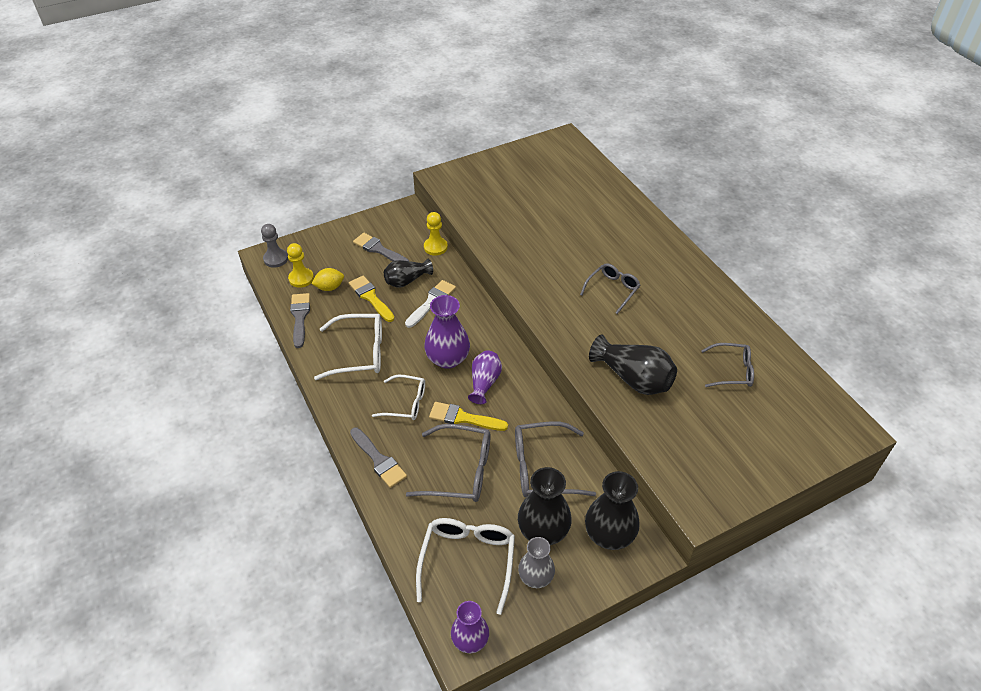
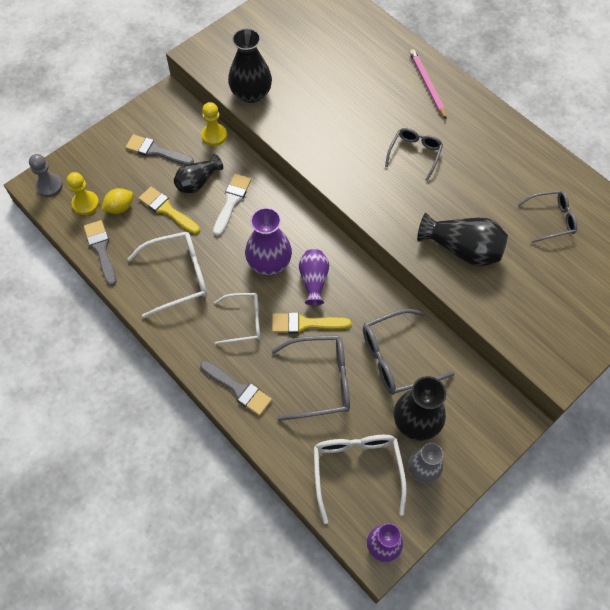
camera: 15 degrees left, 15 degrees up
black vase [585,471,639,550] -> black vase moved to [228,28,272,103]
none -> pink pencil [410,49,447,120]

